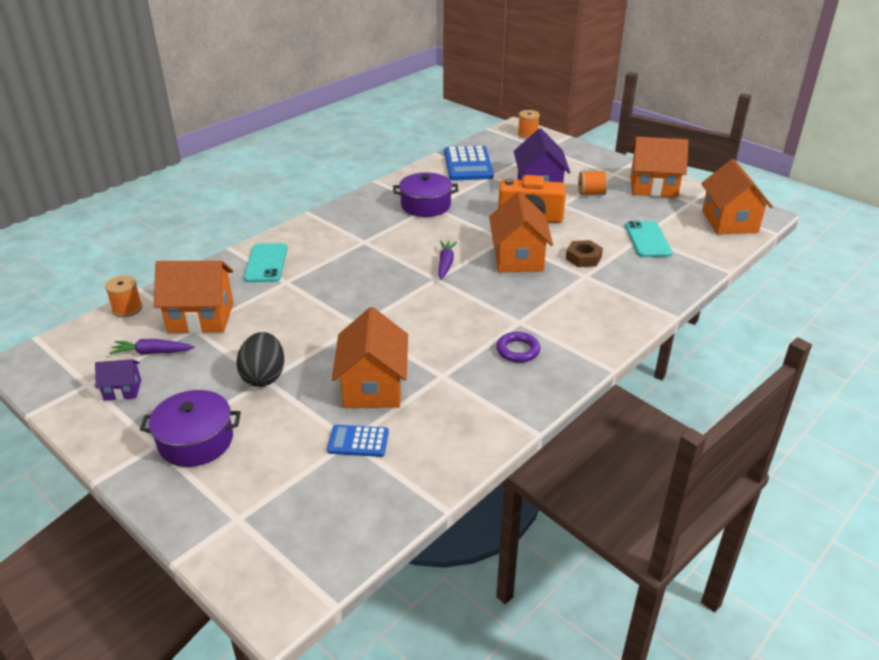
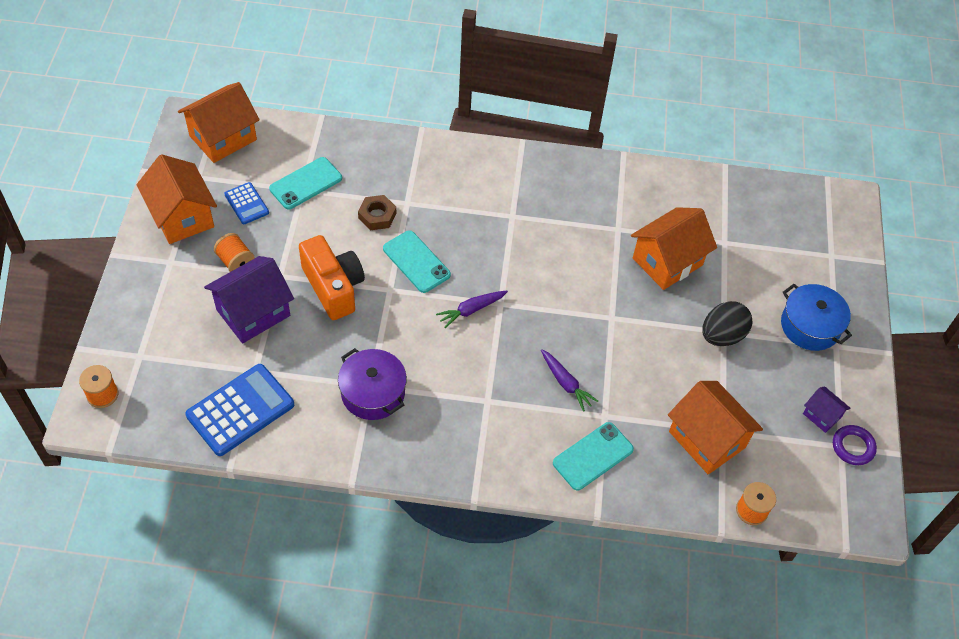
camera: 130 degrees left, 20 degrees up
purple carrot [109,339,195,355] -> purple carrot moved to [541,349,598,411]
purple pot [140,390,241,467] -> blue pot [781,284,852,351]
blue calculator [327,425,389,457] -> blue calculator moved to [224,182,269,224]
orange house [489,192,553,272] -> turquoise phone [383,230,451,293]
purple ring [496,332,540,363] -> purple ring moved to [833,425,877,465]

